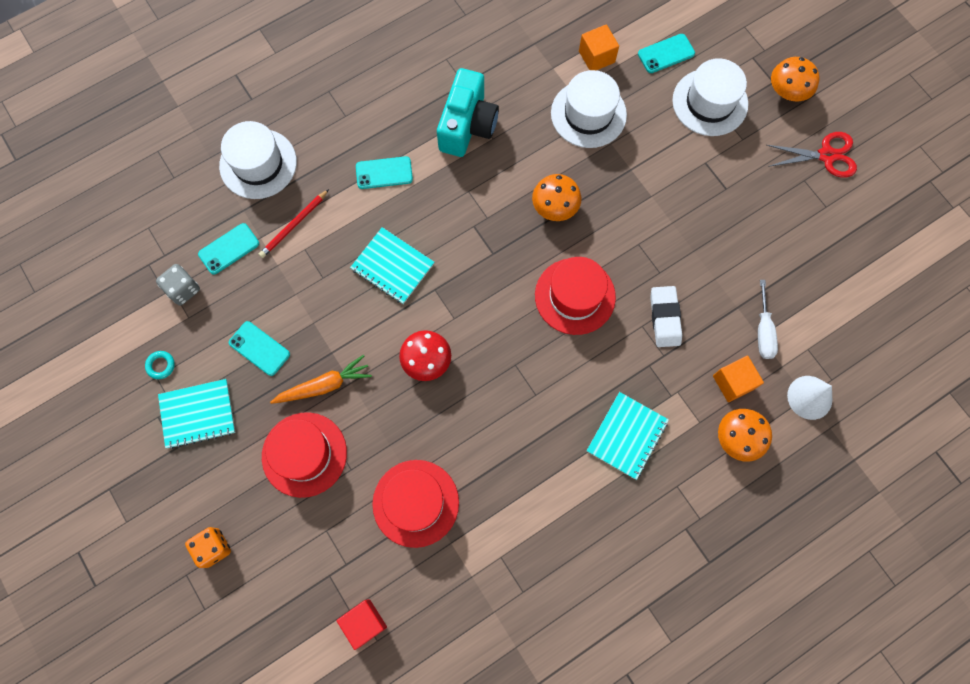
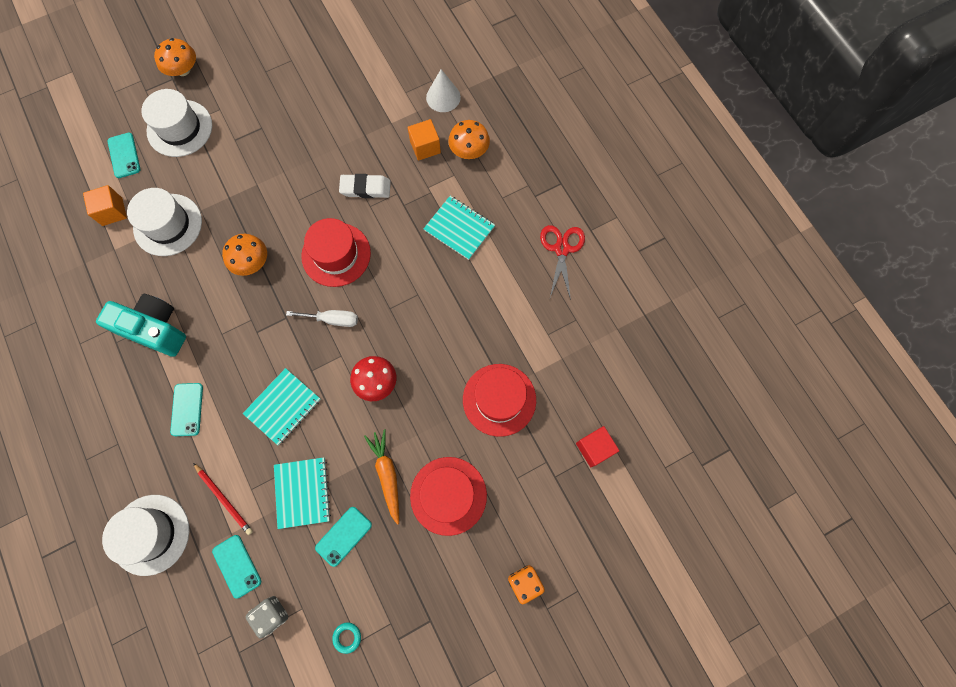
camera: 85 degrees left, 0 degrees up
turquoise notebook [158,379,235,449] -> turquoise notebook moved to [274,457,331,529]
white screwdriver [758,280,778,359] -> white screwdriver moved to [286,310,358,327]
red scissors [767,132,857,178] -> red scissors moved to [540,225,585,300]

